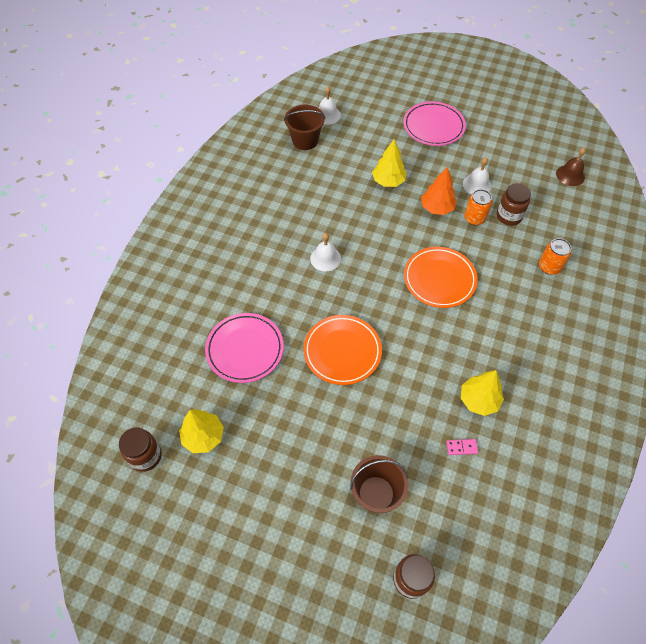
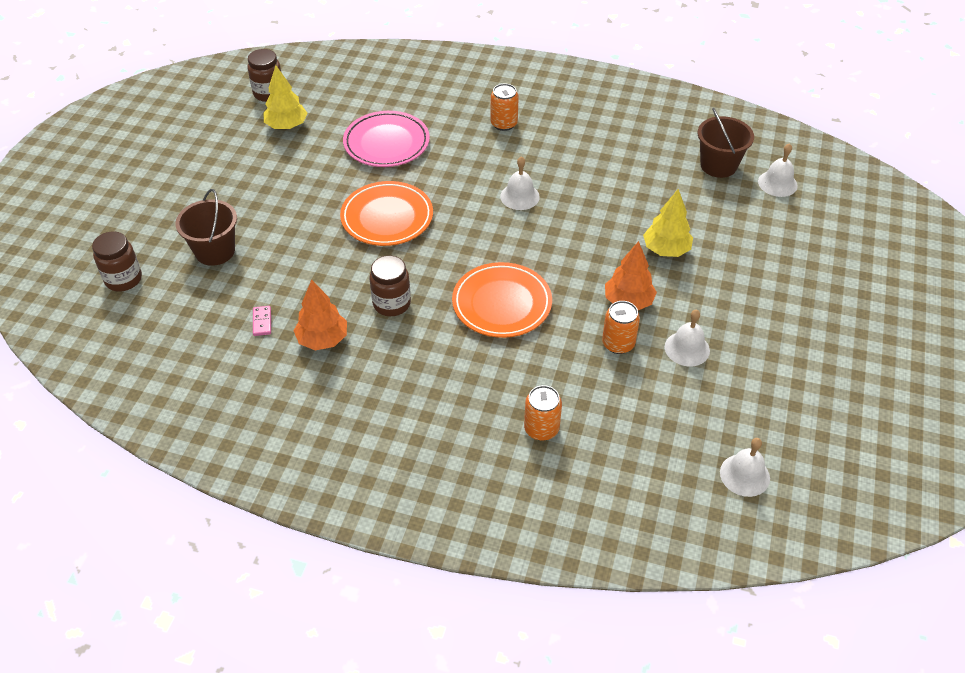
camera: 85 degrees right, 10 degrees down
pink plate [403,101,466,146] -> none
yellow tree [461,370,504,416] -> orange tree [294,280,347,350]
brown jar [497,183,531,226] -> brown jar moved to [370,255,411,316]
brown bell [556,148,586,186] -> white bell [720,438,770,497]
none -> orange can [490,84,519,131]

